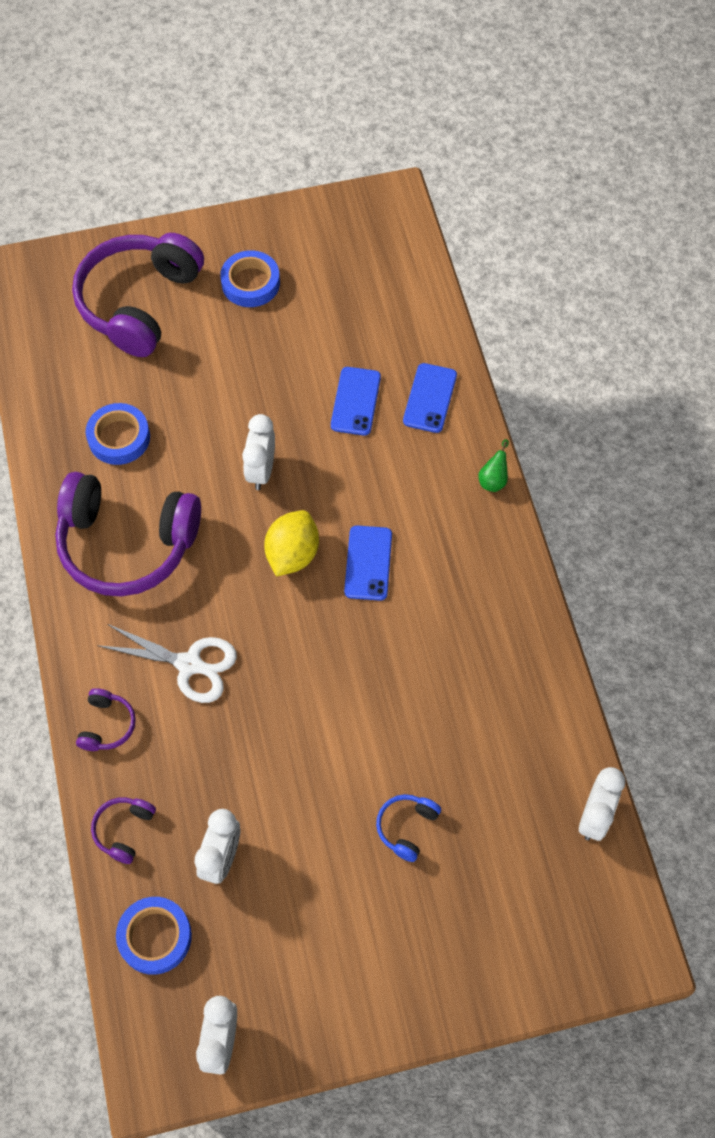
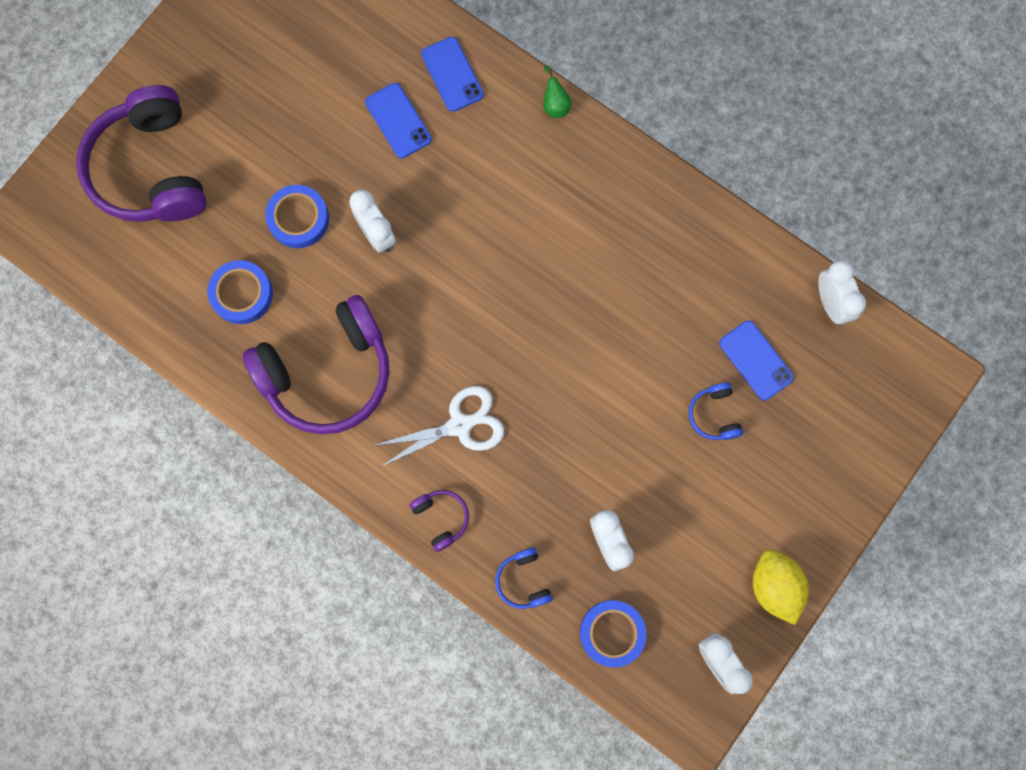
camera: 40 degrees left, 15 degrees up
purple headphones [91,797,156,864] -> blue headphones [495,548,553,609]
blue tape [220,250,280,307] -> blue tape moved to [265,185,329,248]
yellow lemon [264,510,319,576] -> yellow lemon moved to [753,550,809,625]
blue phone [344,525,392,601] -> blue phone moved to [719,320,794,400]

